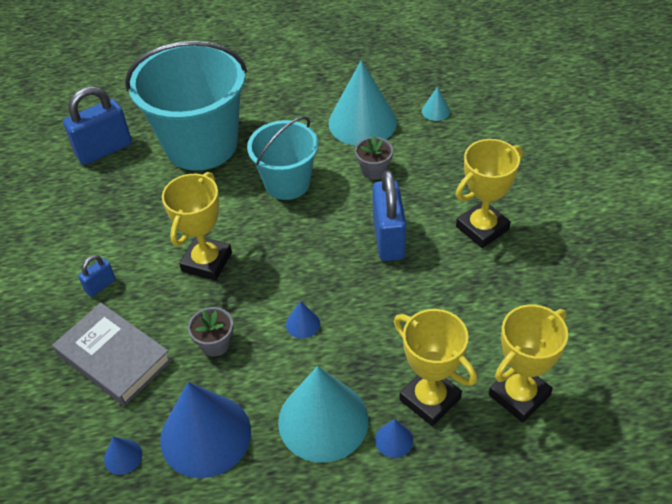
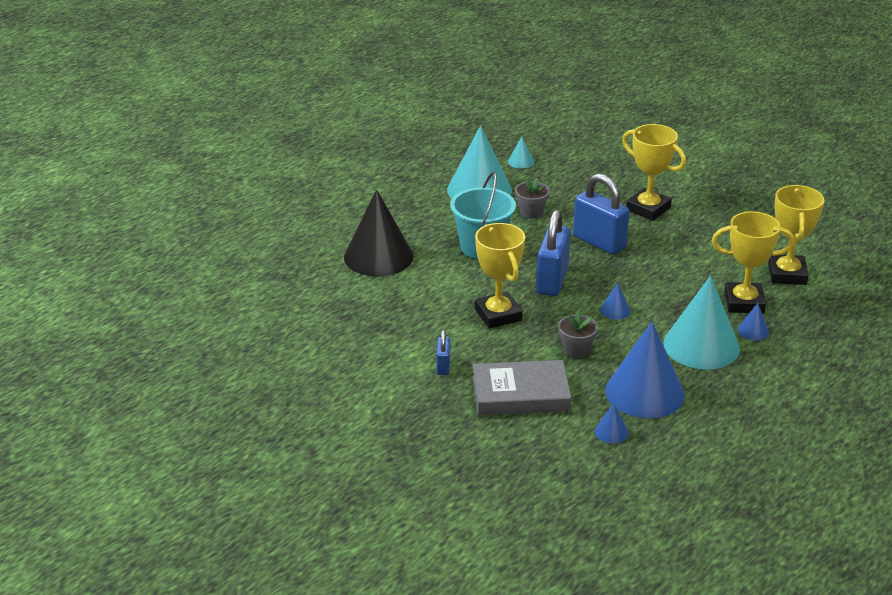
camera: 45 degrees left, 15 degrees down
blue padlock [63,86,132,165] -> blue padlock moved to [536,210,571,296]
turquoise bucket [125,41,247,171] -> black cone [344,189,413,276]
yellow trophy [456,139,523,248] -> yellow trophy turned 60 degrees counterclockwise [622,124,686,221]

